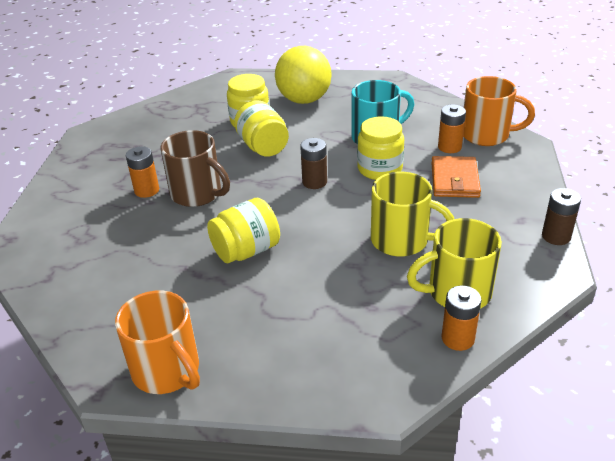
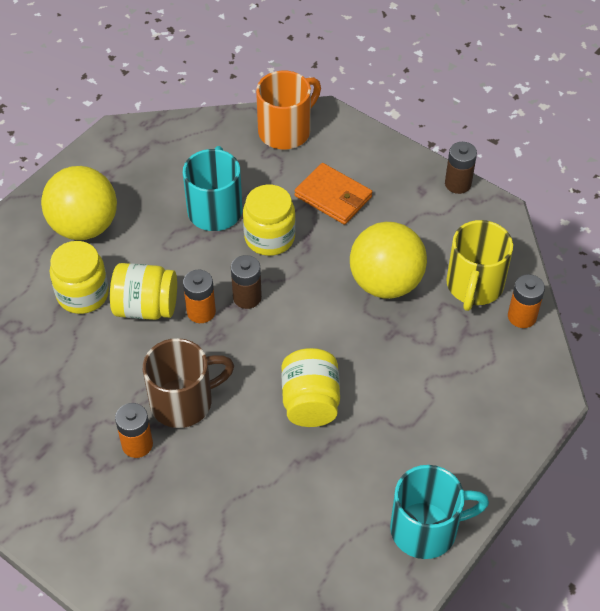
camera: 60 degrees left, 15 degrees up
orange mug [115,291,200,394] -> turquoise mug [390,465,489,559]
yellow mug [371,172,454,257] -> yellow ball [350,222,427,299]
orange battery [438,104,466,153] -> orange battery moved to [183,270,216,323]

